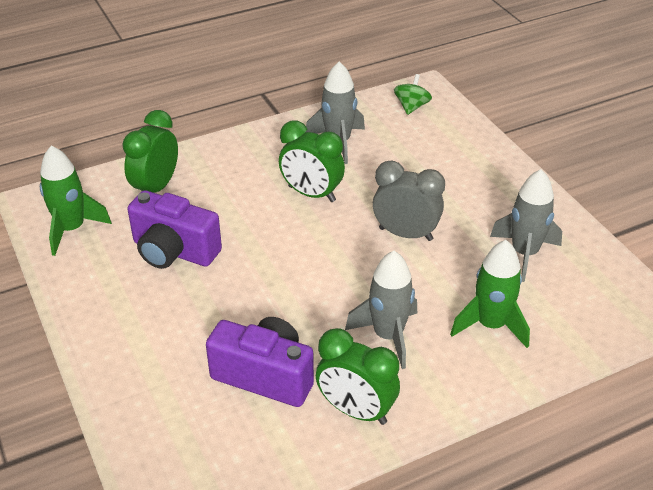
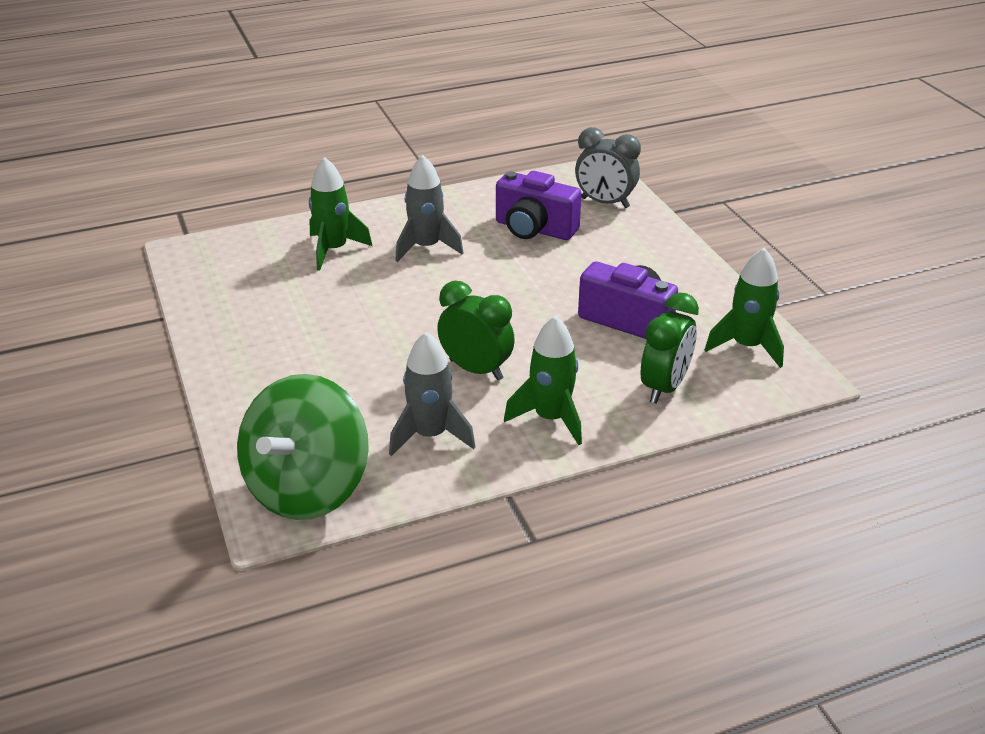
camera: 175 degrees left, 5 degrees down
green clock [316,328,400,425] -> none
grey clock [373,161,445,241] -> grey clock moved to [575,127,641,208]
green spinning top [394,74,432,115] -> green spinning top [237,374,369,520], size x2.41
grey rocket [490,169,562,282] -> none
none -> green rocket [504,316,582,445]

